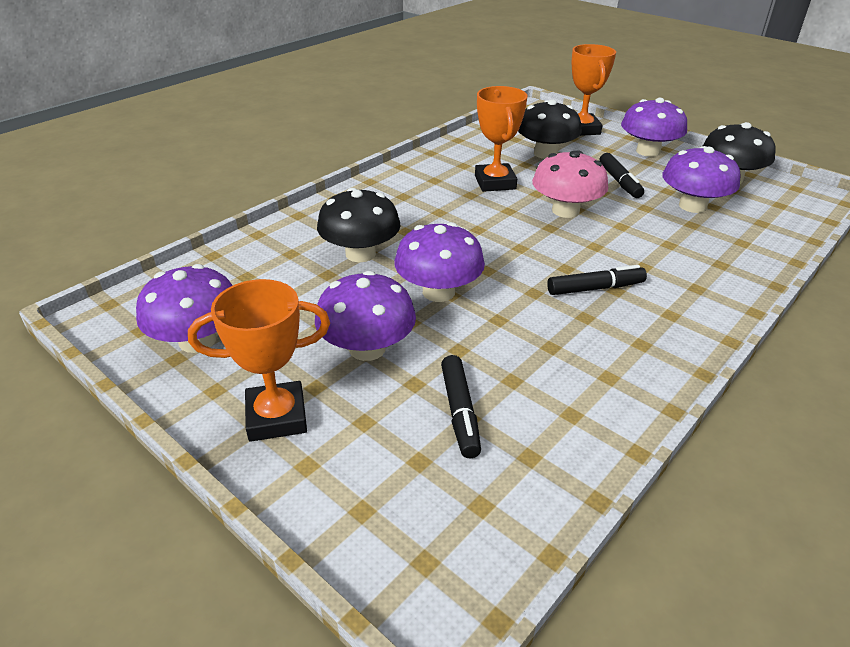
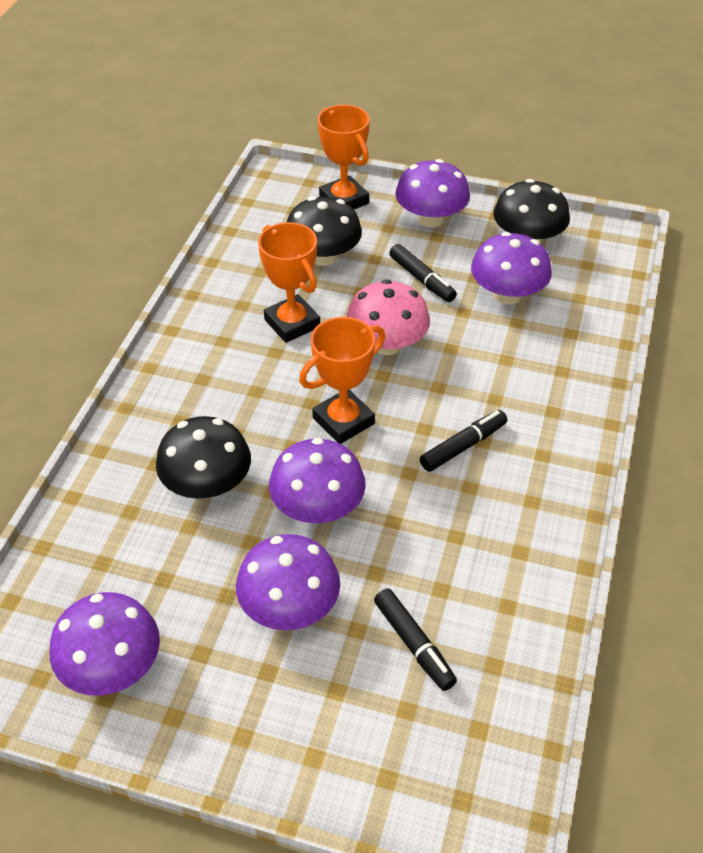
camera: 25 degrees left, 10 degrees up
orange trophy [188,279,330,442] -> orange trophy moved to [299,317,385,444]

